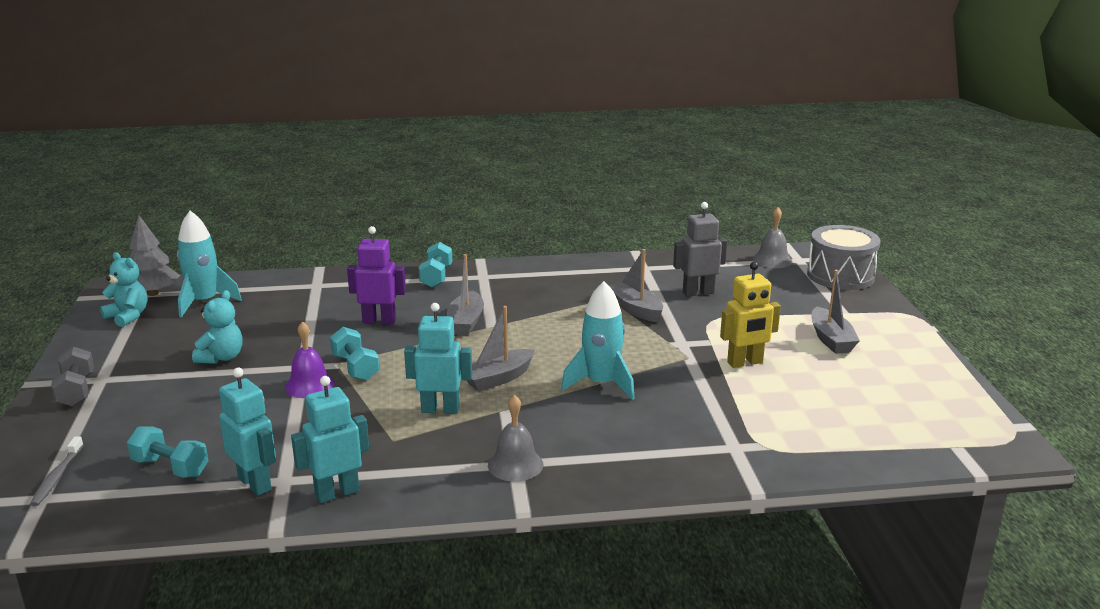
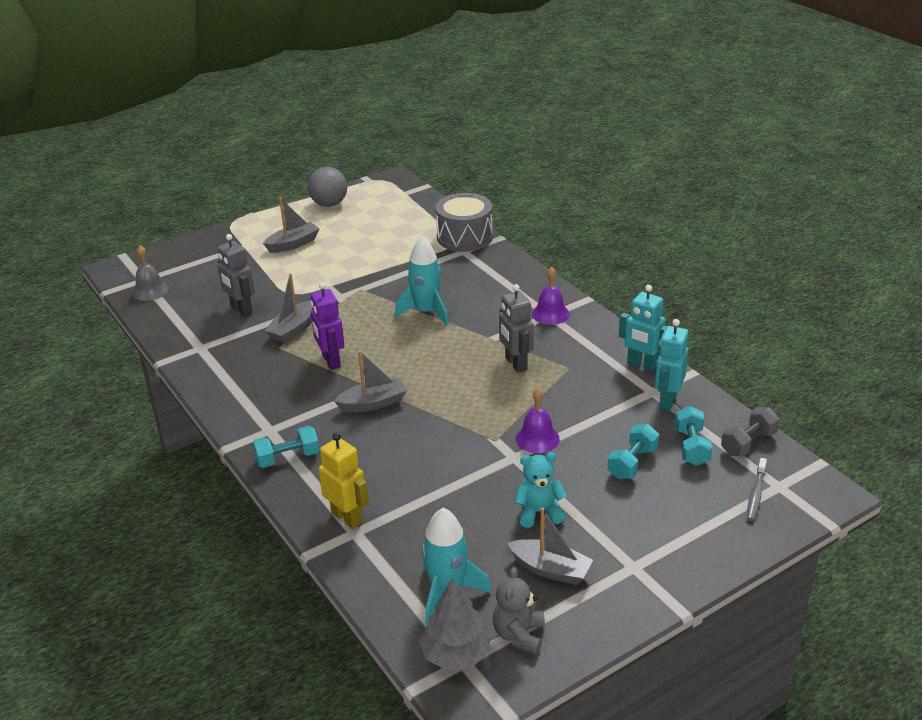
camera: 115 degrees left, 10 degrees up
grey toothbrush [30,436,83,506] -> grey toothbrush turned 135 degrees clockwise [747,458,767,521]
grey dumbbell [51,347,94,407] -> grey dumbbell moved to [721,407,779,457]
turquoise teddy bear [100,252,147,327] -> grey teddy bear [493,567,545,655]
turquoise dumbbell [330,327,380,381] -> turquoise dumbbell moved to [608,424,659,479]
purple robot [347,226,406,325] -> purple robot moved to [310,282,344,370]
turquoise robot [404,303,472,414] -> grey robot [499,284,534,373]
grey boat [466,306,535,391] -> grey boat moved to [508,507,593,585]
grey bell [488,395,543,481] -> purple bell [532,267,570,325]
yellow robot [720,262,781,368] -> yellow robot moved to [319,432,369,529]
grey drum [807,225,881,290] -> grey drum moved to [436,193,493,252]
none -> grey ball [308,167,347,207]

